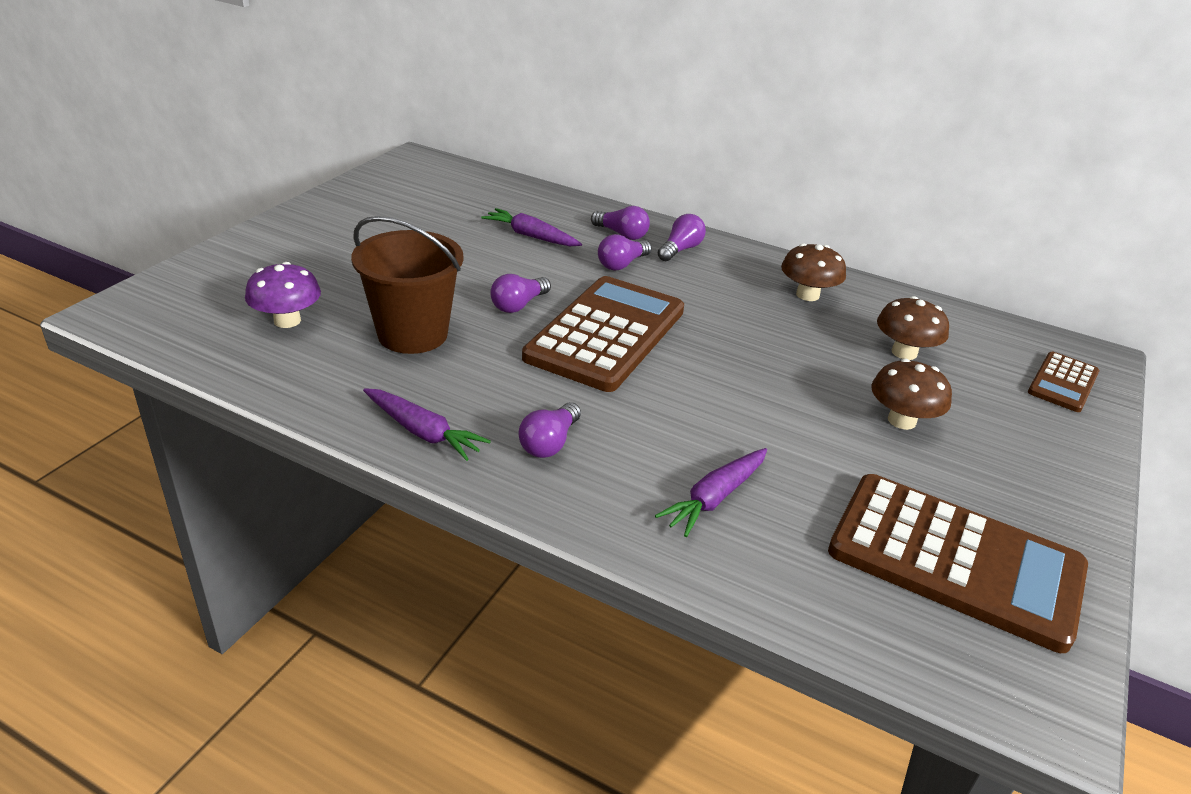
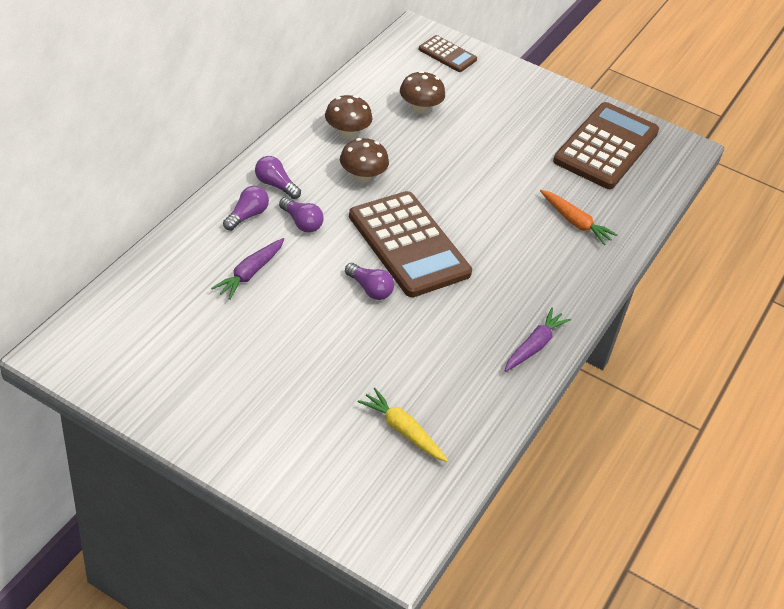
camera: 90 degrees left, 10 degrees up
purple mushroom [245,262,321,328] -> yellow carrot [358,388,448,462]
brown bucket [351,216,464,354] -> none
purple light bulb [519,402,581,458] -> none
brown calculator [522,276,684,392] -> brown calculator turned 150 degrees counterclockwise [349,191,472,297]
purple carrot [655,448,767,537] -> orange carrot [540,190,618,245]
brown mushroom [871,359,952,430] -> brown mushroom moved to [340,138,389,183]

